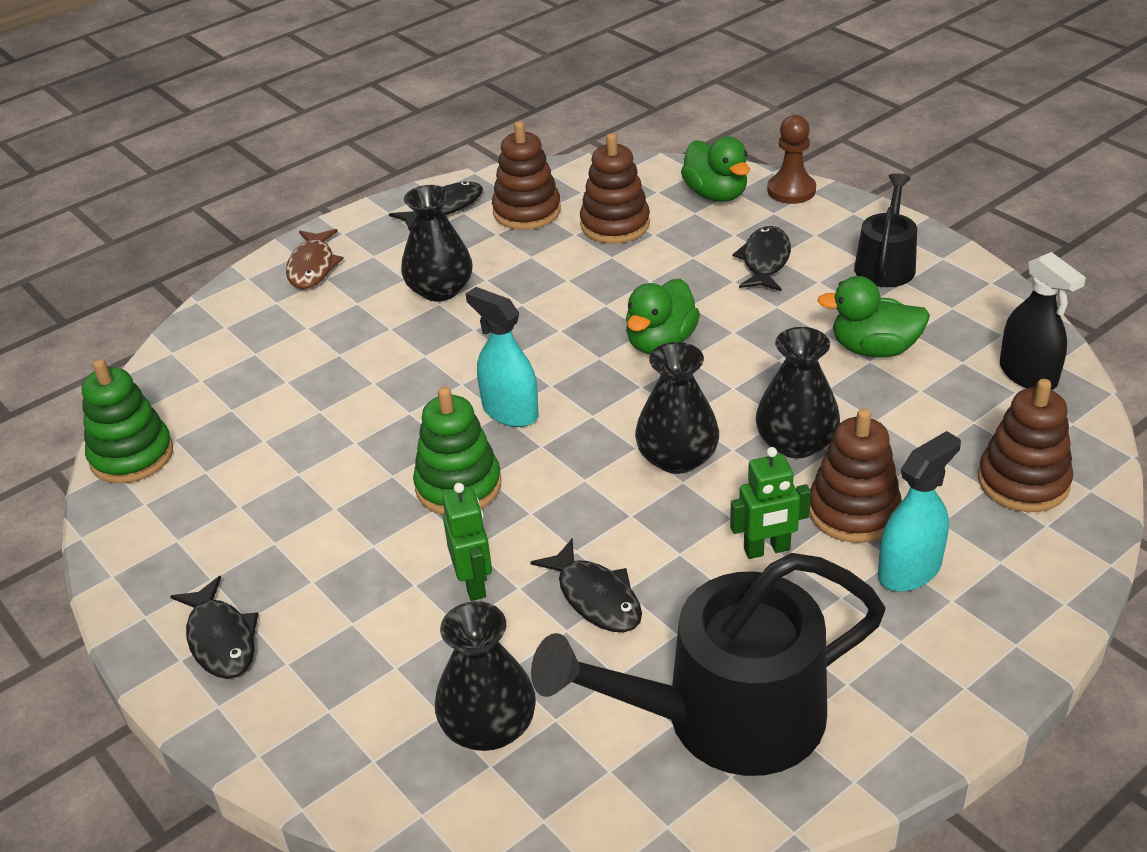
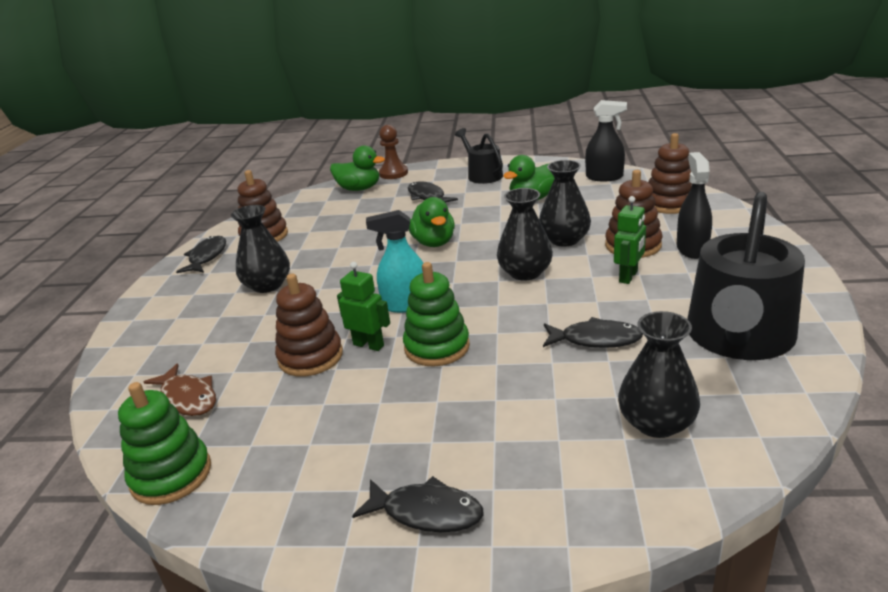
camera: 45 degrees left, 10 degrees down
brown fish [286,229,344,289] -> brown fish moved to [144,364,216,416]
green robot [442,483,492,601] -> green robot moved to [337,262,390,351]
brown stacking toy [580,133,650,244] -> brown stacking toy moved to [275,274,343,377]
turquoise spray bottle [878,431,961,592] -> black spray bottle [677,152,712,259]

